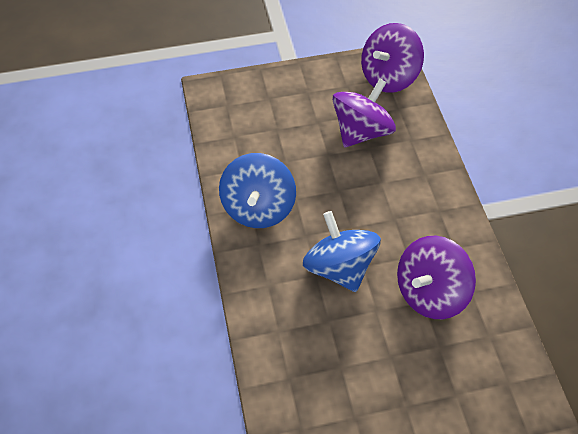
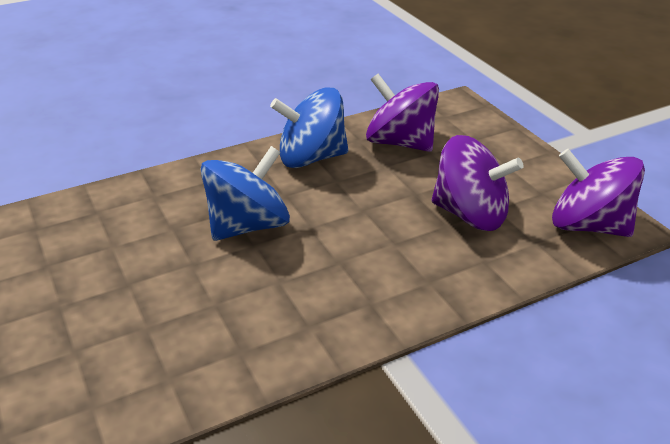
camera: 75 degrees right, 20 degrees down
purple spinning top [397,236,476,319] -> purple spinning top moved to [366,74,439,152]

